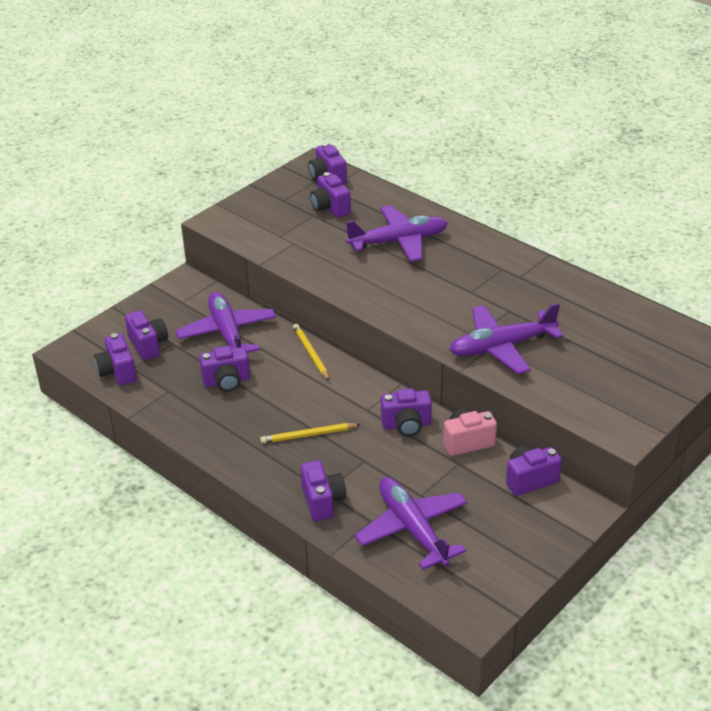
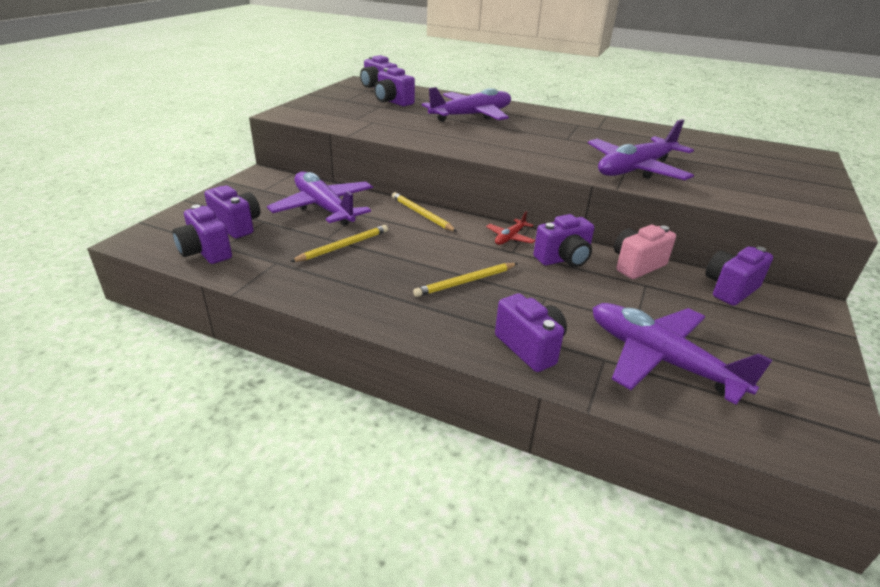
camera: 20 degrees left, 5 degrees down
purple camera [199,346,250,392] -> yellow pencil [290,225,388,262]
none -> red plane [486,211,535,245]

